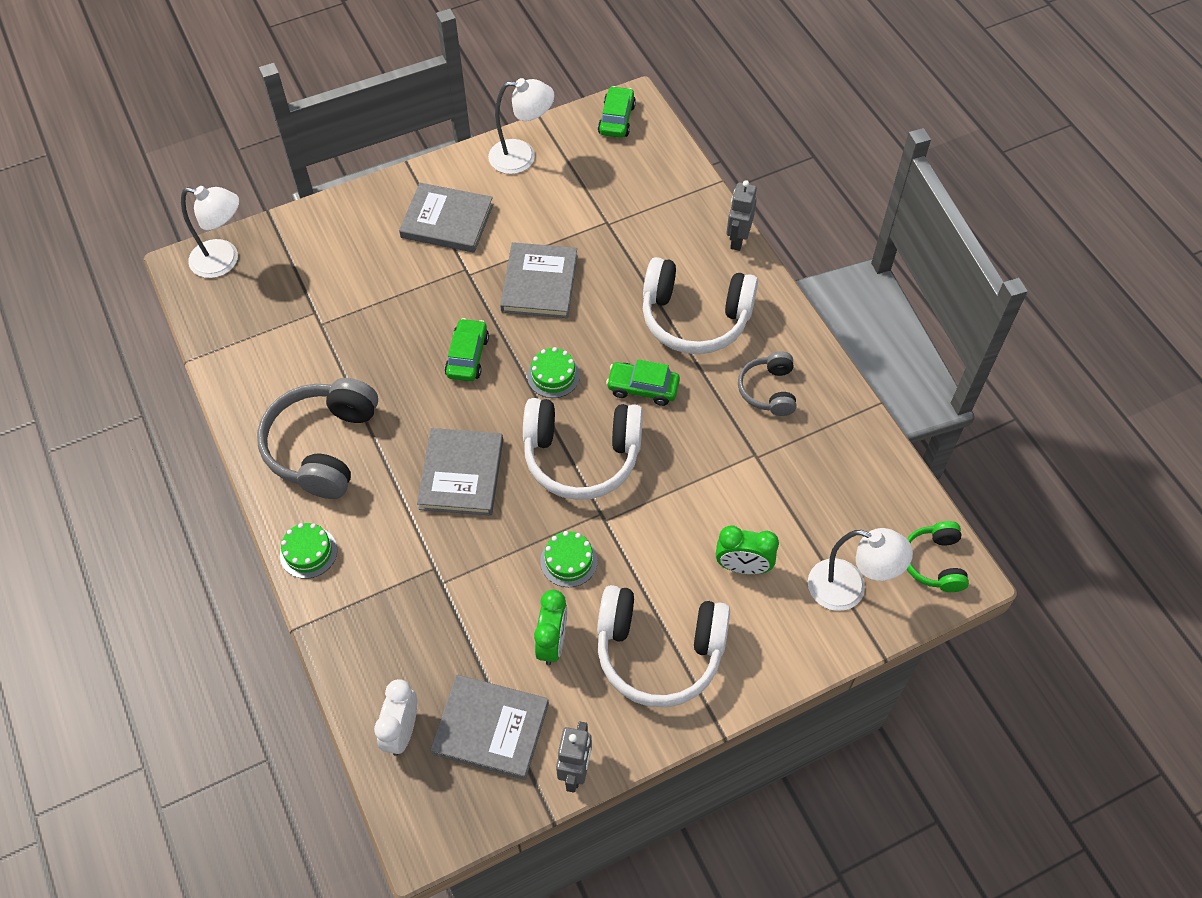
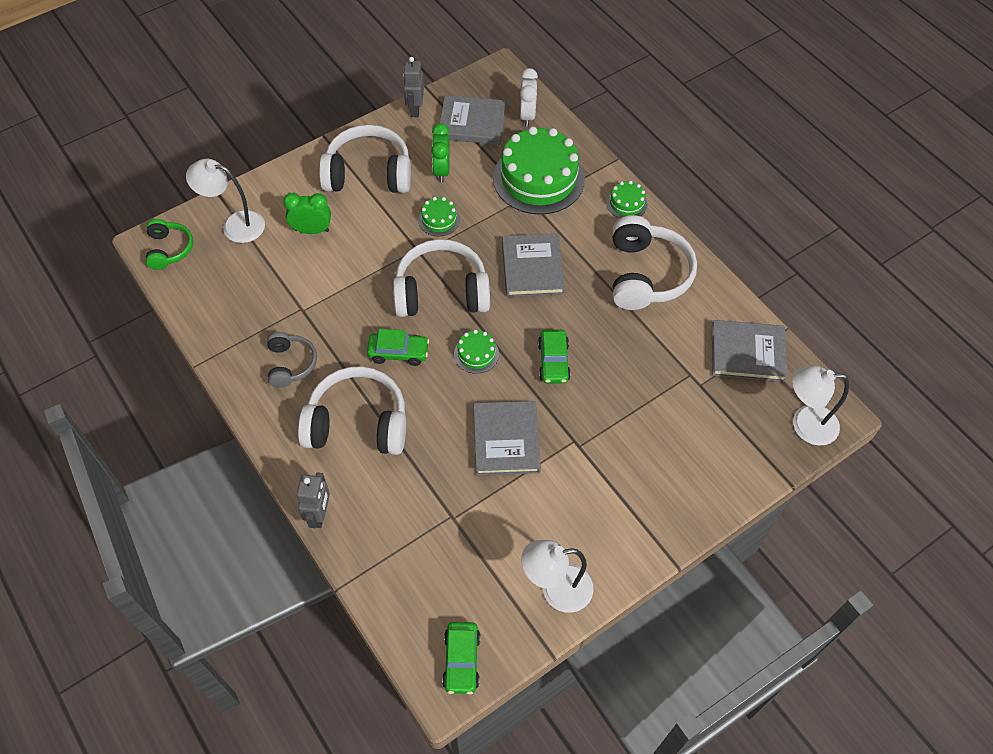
camera: 170 degrees right, 0 degrees up
grey headphones [257,378,378,499] -> white headphones [613,215,697,310]
grey book [399,183,493,253] -> grey book moved to [712,320,788,382]
none -> green cake [493,127,585,215]

